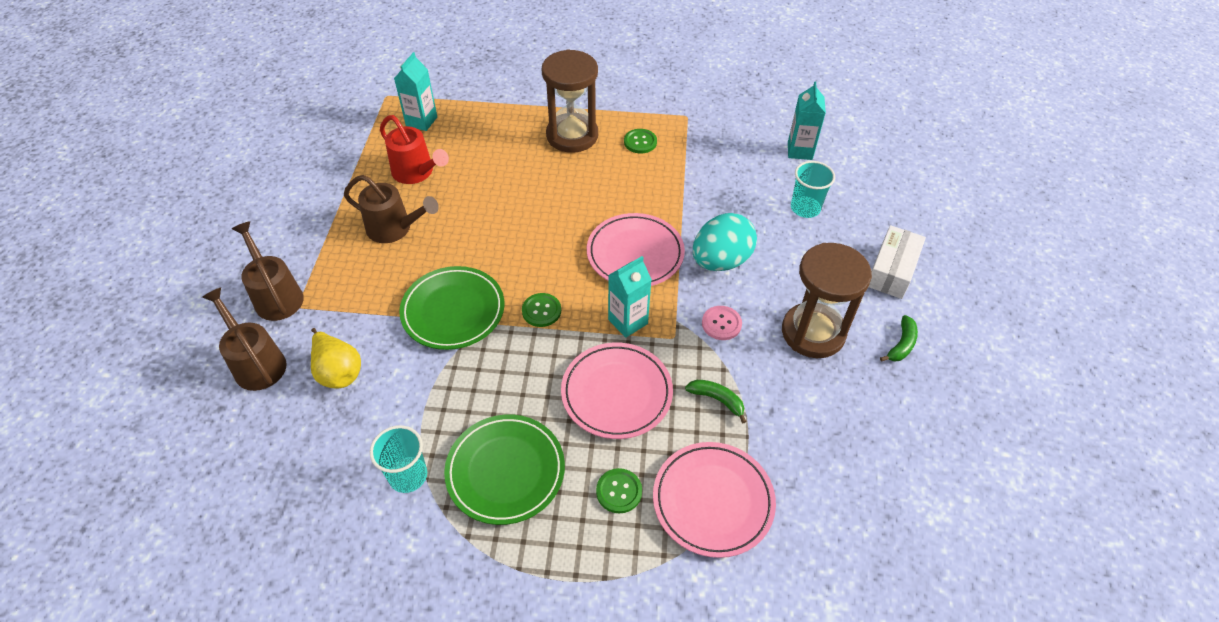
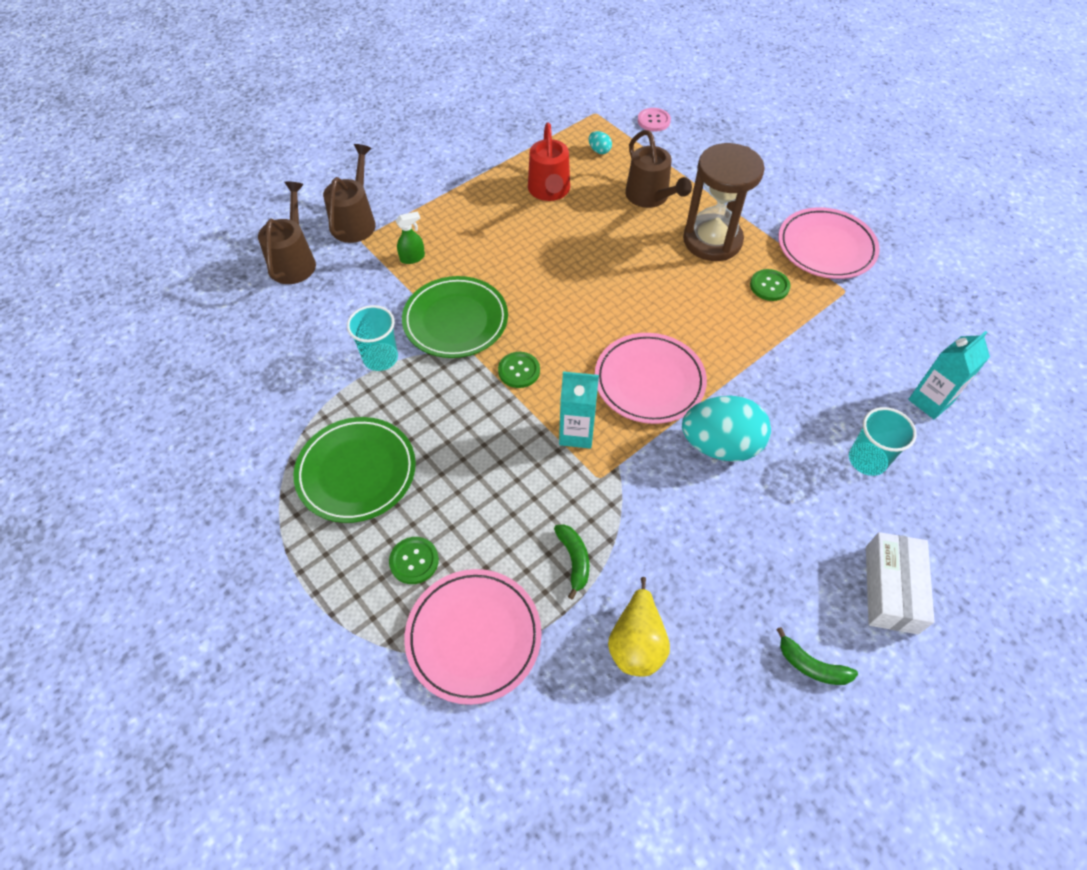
camera: 45 degrees right, 5 degrees up
yellow pear [311,328,361,389] -> yellow pear moved to [608,577,670,676]
brown watering can [344,175,439,243] -> brown watering can moved to [625,130,692,208]
turquoise cup [370,425,427,493] -> turquoise cup moved to [347,305,398,371]
turquoise carton [394,52,437,131] -> turquoise egg [589,131,612,154]
pink plate [561,342,673,439] -> pink plate moved to [778,207,880,279]
pink button [702,306,742,340] -> pink button moved to [638,108,671,132]
brown hourglass [782,243,872,358] -> none
white box [869,225,926,299] -> white box turned 60 degrees counterclockwise [866,532,934,634]
green banana [880,315,918,362] -> green banana turned 45 degrees clockwise [776,627,858,685]
none -> green spray bottle [396,211,425,264]

